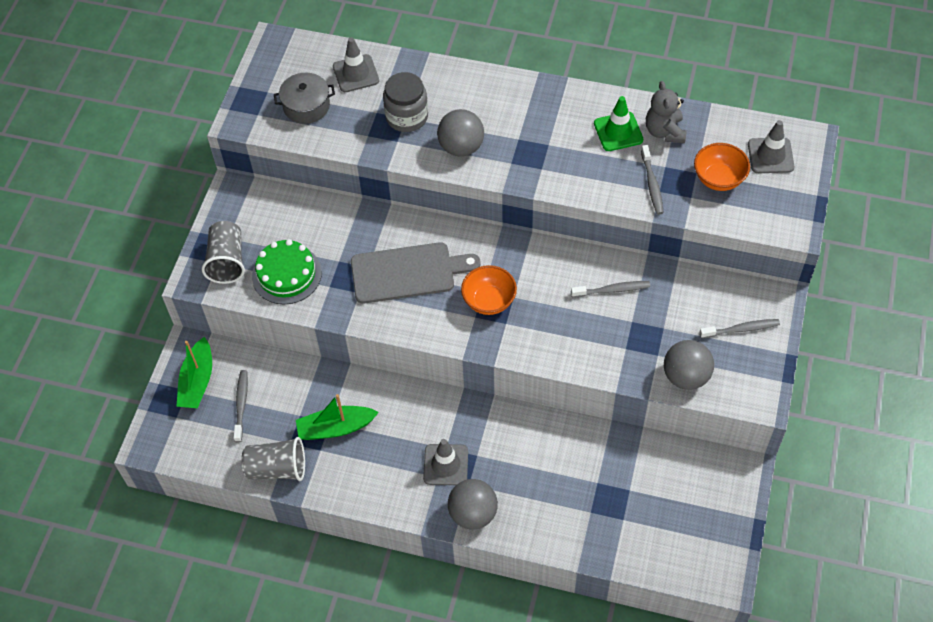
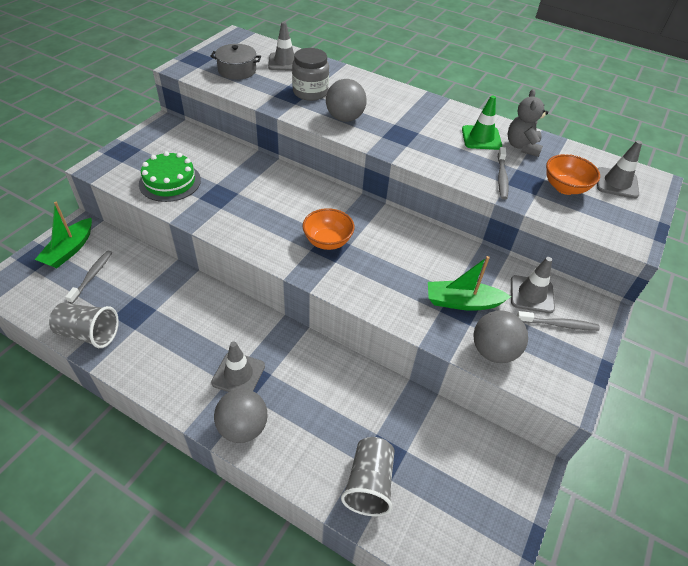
camera: 10 degrees right, 10 degrees down
grey cup [202,221,245,284] -> grey cup moved to [341,437,394,516]
green boat [296,394,379,440] -> green boat moved to [428,256,511,311]
grey cutting board [351,242,480,304] -> none
grey toothbrush [571,281,650,297] -> none
none -> grey traffic cone [511,257,555,314]

